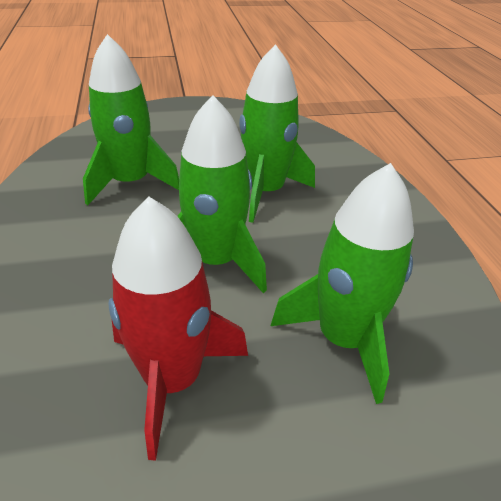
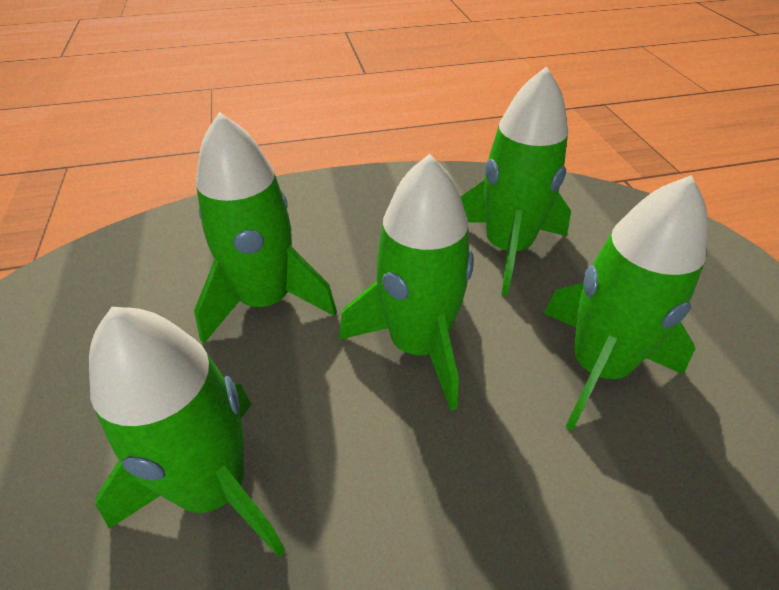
camera: 90 degrees left, 5 degrees up
red rocket [108,197,248,461] -> green rocket [544,175,708,431]

